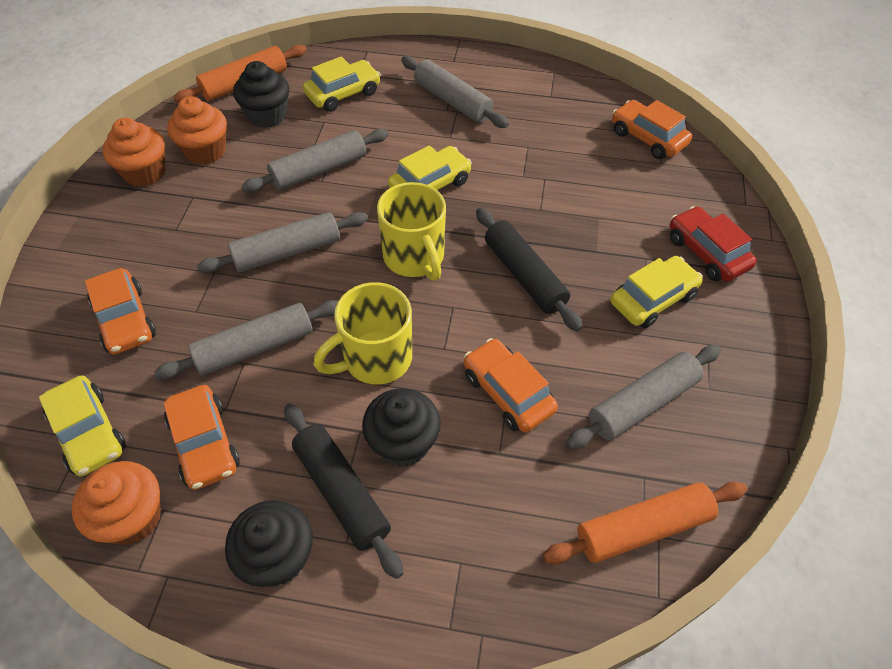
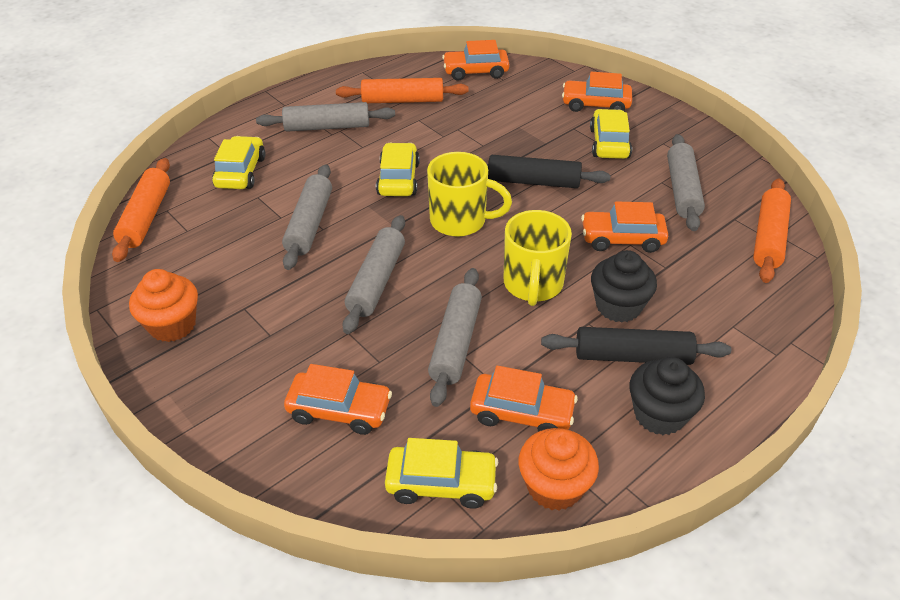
camera: 50 degrees left, 10 degrees down
orange cupcake [167,96,227,165] -> none
black cupcake [233,61,289,128] -> none
red car [670,206,757,281] -> orange car [562,72,632,112]
none -> orange rolling pin [336,78,469,103]

